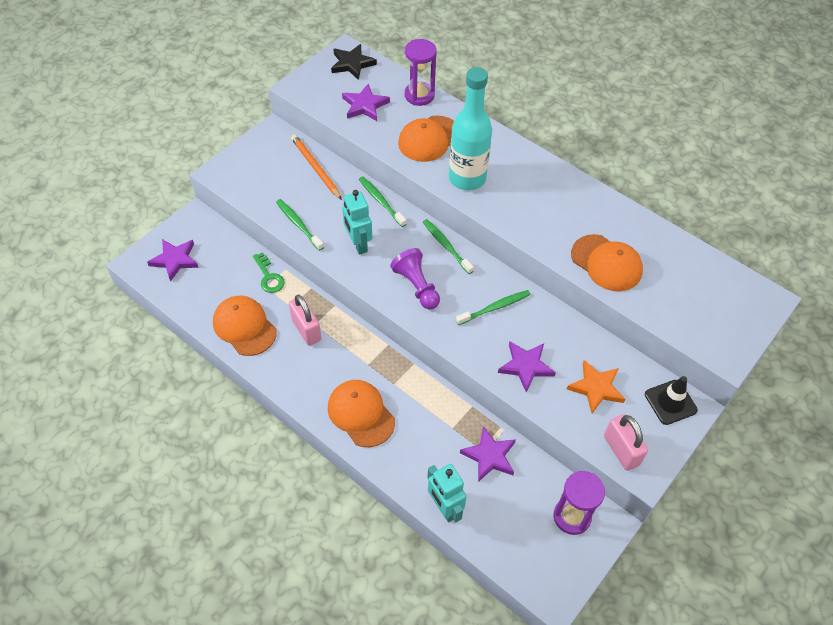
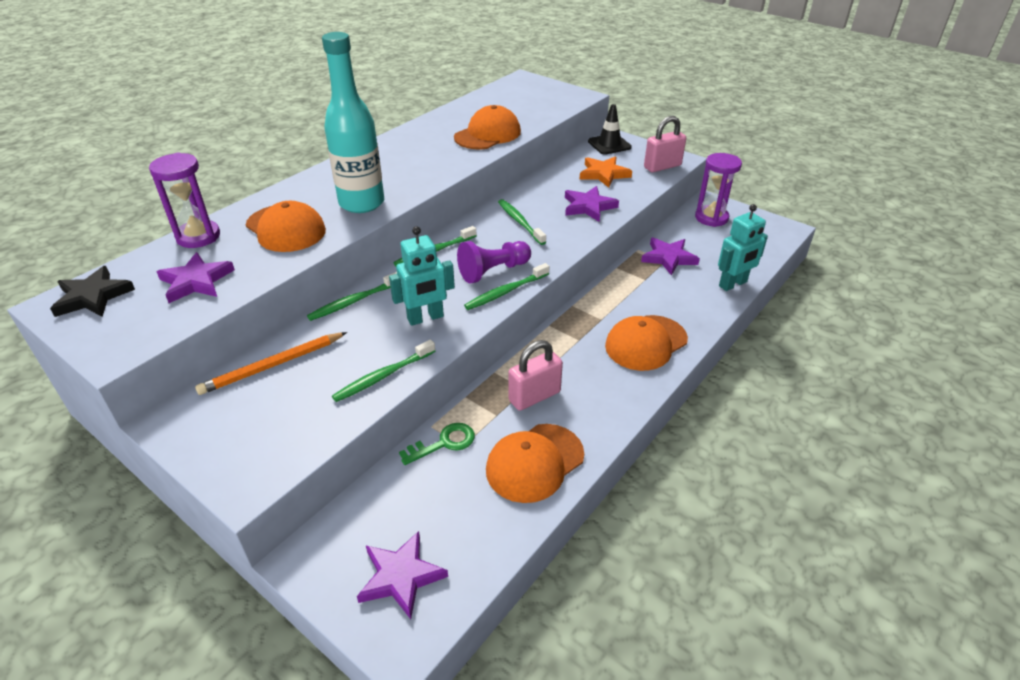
camera: 90 degrees left, 15 degrees down
none -> green toothbrush [464,263,549,310]

